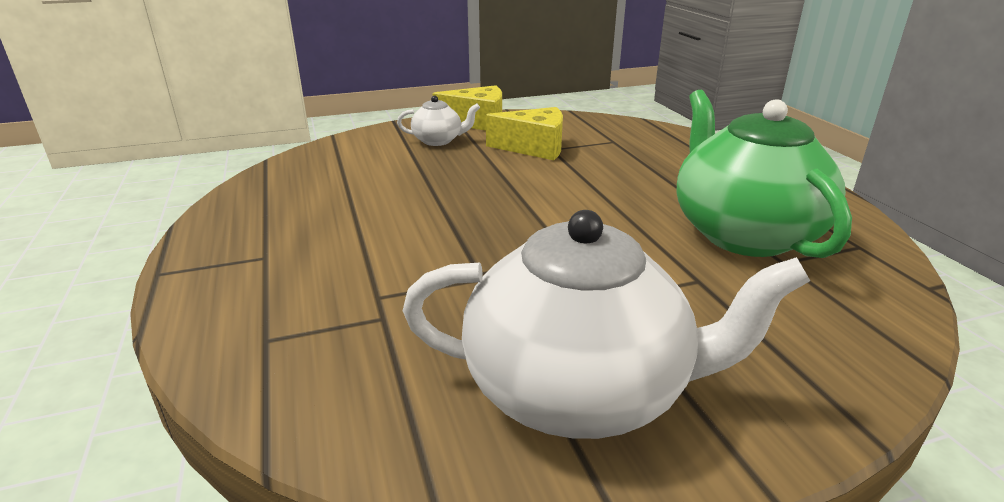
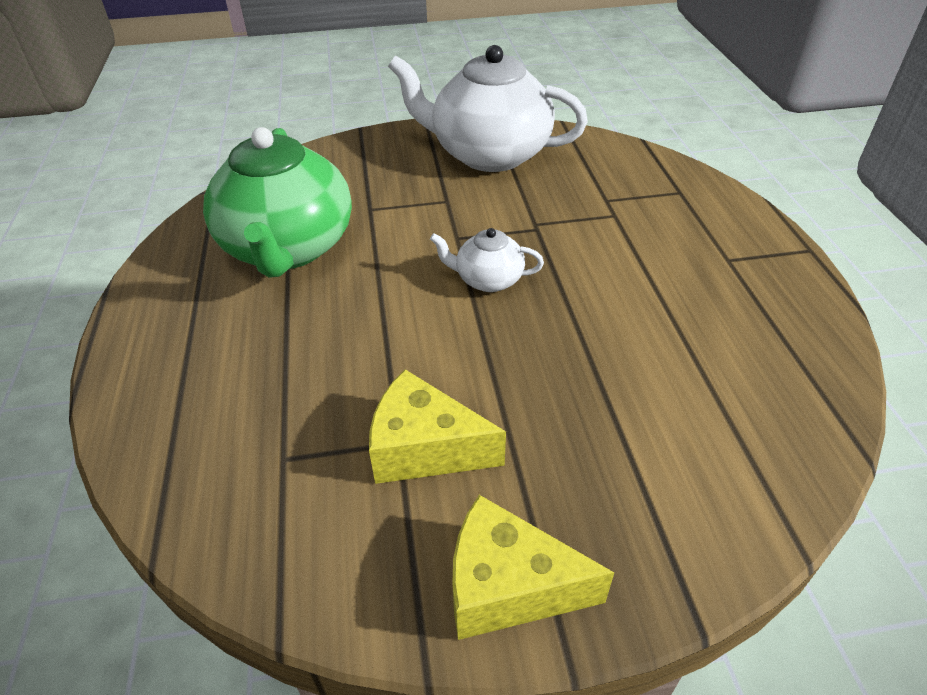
camera: 170 degrees left, 15 degrees up
white teapot [397,96,480,146] -> white teapot moved to [430,228,544,292]

